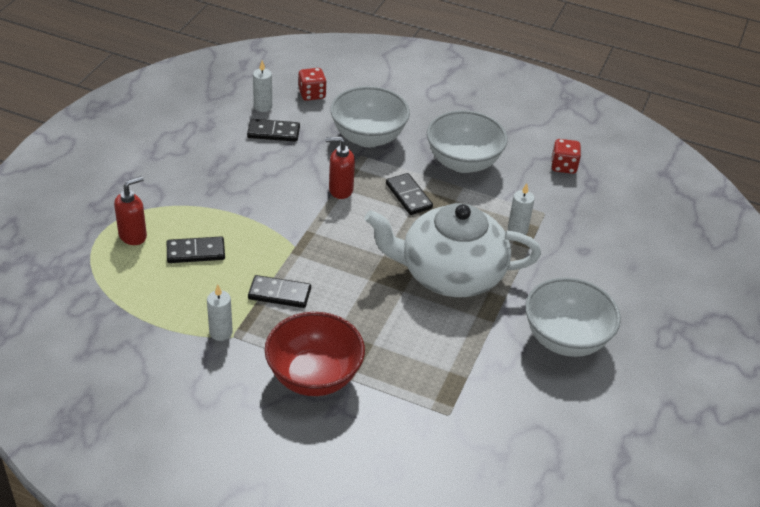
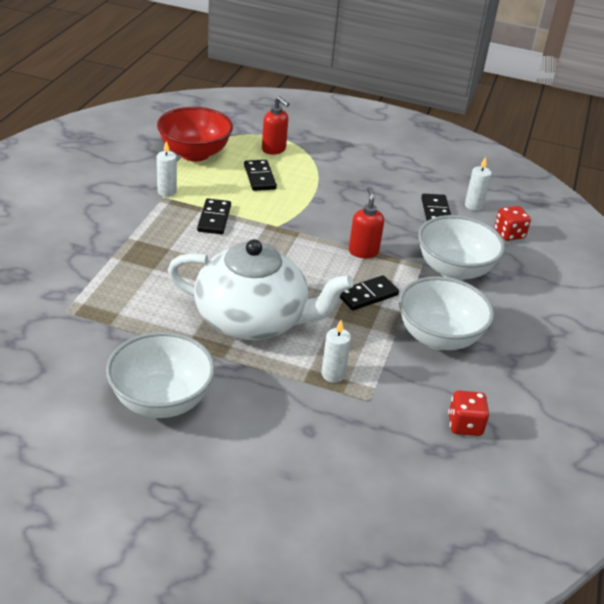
camera: 85 degrees right, 5 degrees down
red bowl [265,312,365,396] -> red bowl moved to [157,107,233,162]
white teapot [364,203,541,297] -> white teapot turned 105 degrees clockwise [168,239,353,340]

